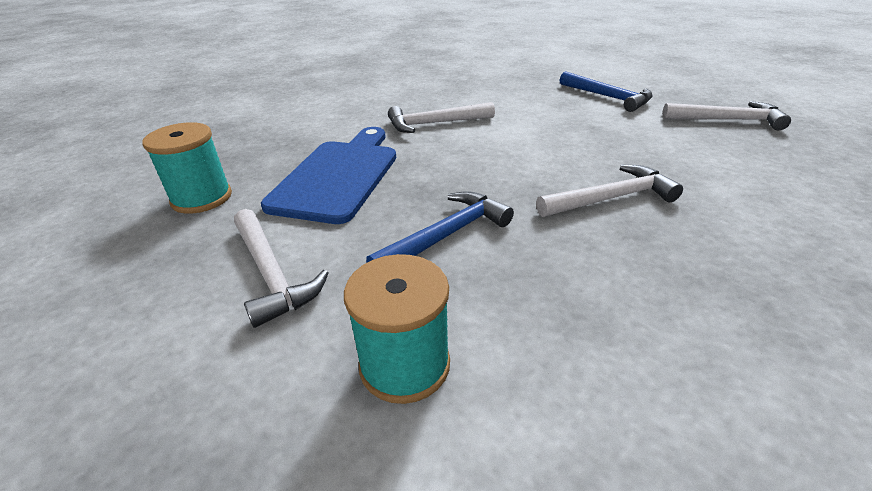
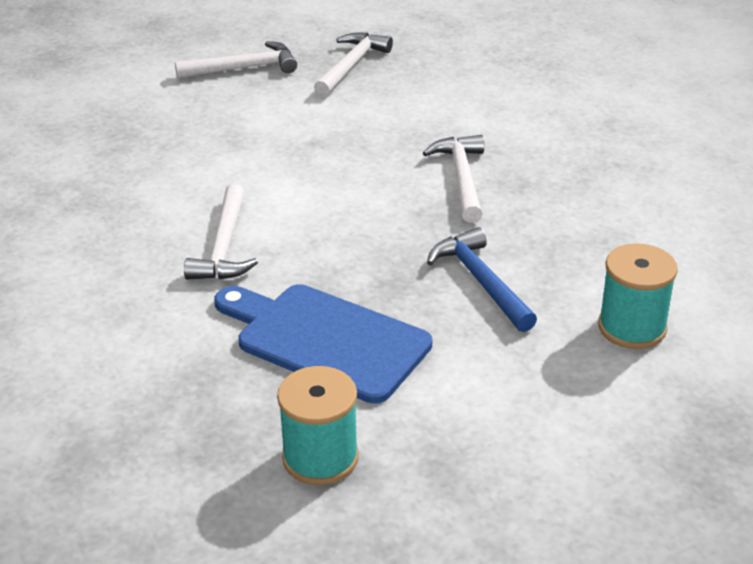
camera: 75 degrees left, 0 degrees up
white hammer [234,209,328,328] -> white hammer moved to [175,41,297,79]
blue hammer [560,71,653,112] -> none

